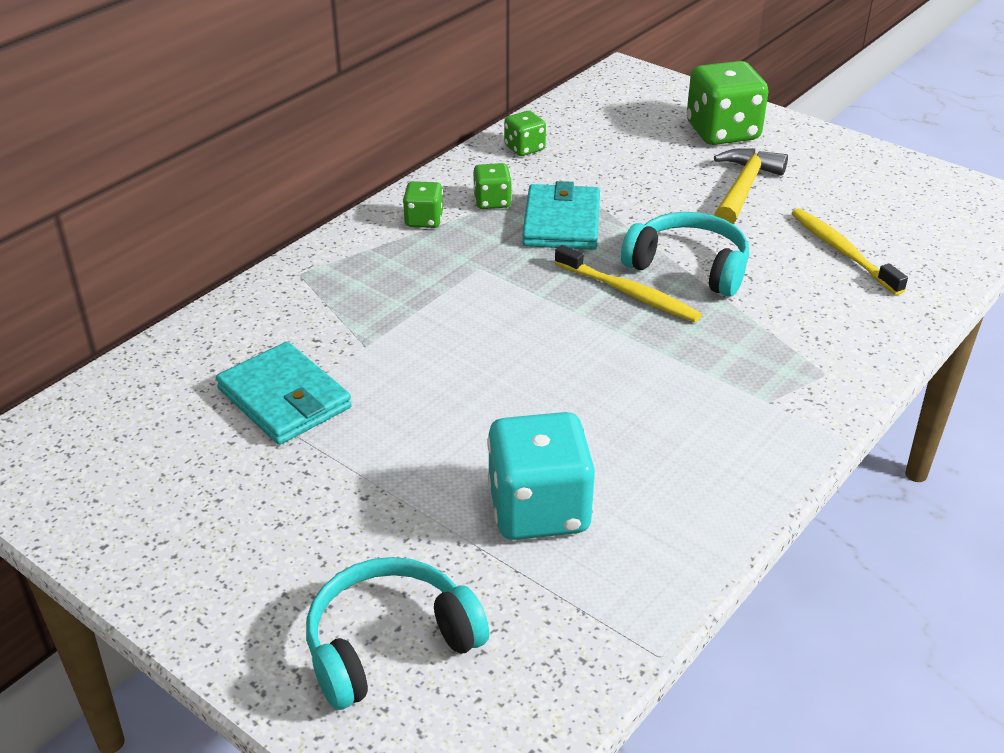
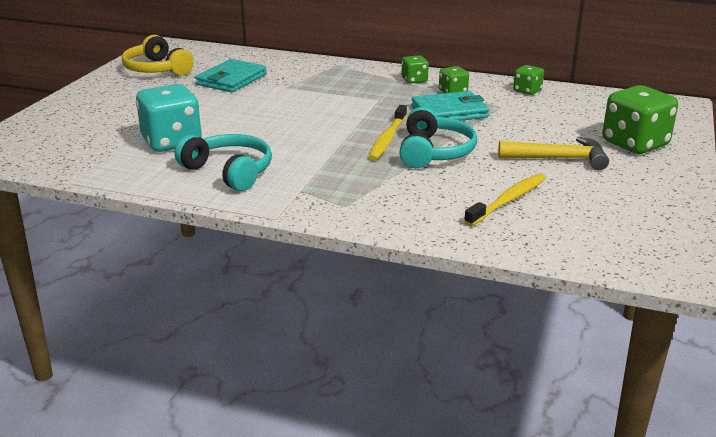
camera: 70 degrees right, 10 degrees down
turquoise headphones [306,557,489,710] -> turquoise headphones moved to [175,134,272,191]
none -> yellow headphones [122,35,194,76]

